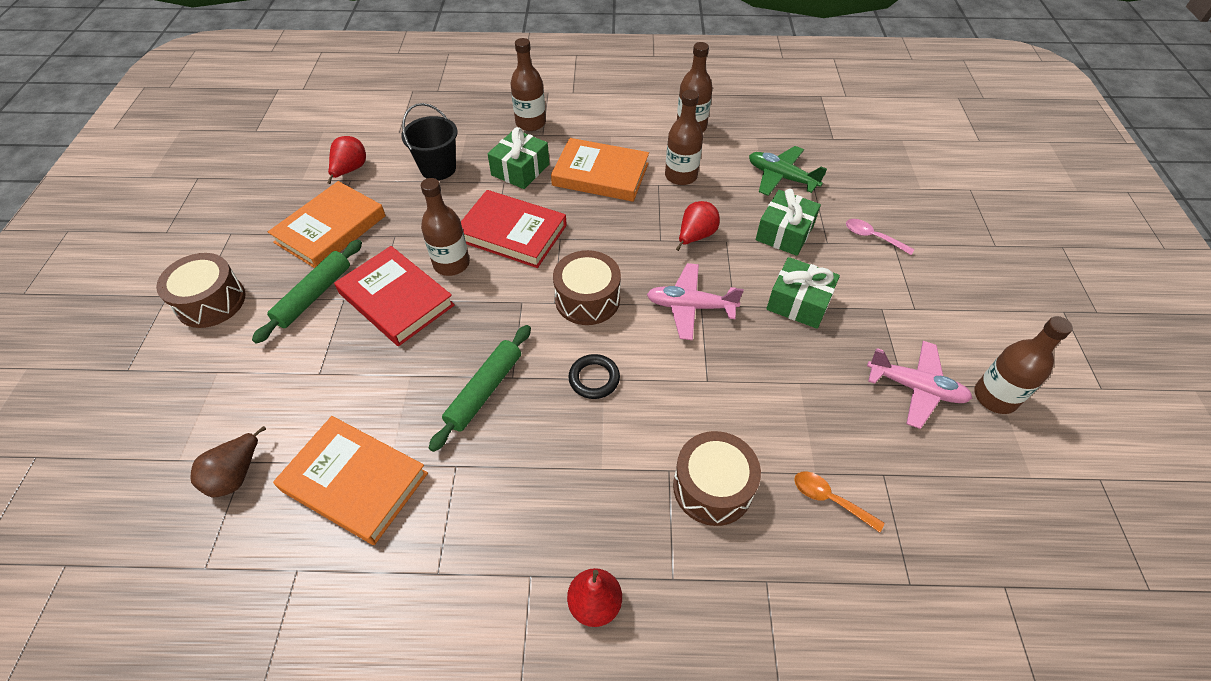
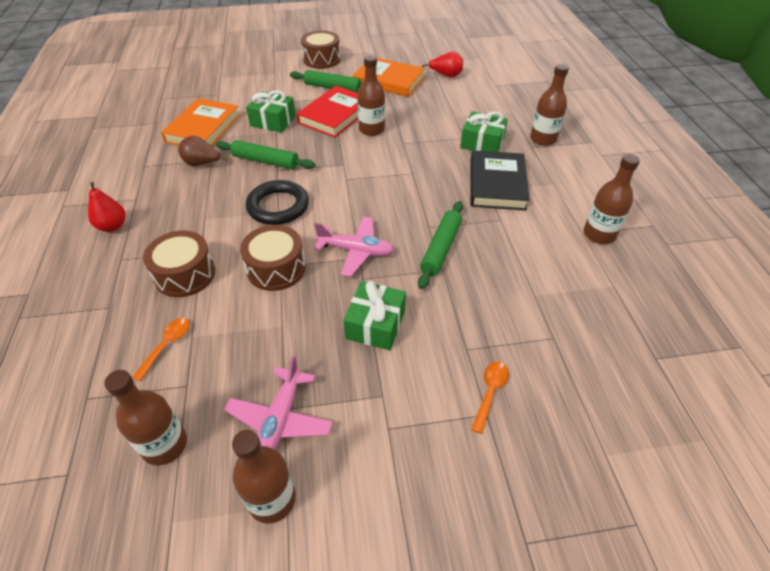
camera: 80 degrees right, 5 degrees down
brown pear [190,426,266,498] -> brown pear moved to [178,136,228,166]
black bucket [401,103,457,180] -> none
red book [461,190,567,268] -> none
orange book [551,138,649,202] -> black book [470,150,530,210]
brown drum [553,250,621,325] -> brown drum moved to [240,225,306,291]
black ring [568,354,620,399] -> black ring [246,180,309,225], size x1.65
pink plane [647,263,744,340] -> pink plane turned 105 degrees clockwise [314,216,394,277]
brown bottle [665,90,703,185] -> brown bottle moved to [104,370,187,466]
red pear [676,201,720,251] -> green rolling pin [418,201,463,289]
green plane [749,146,827,196] -> none
green gift [756,189,821,256] -> green gift moved to [246,90,296,133]
pink spoon [846,219,915,255] -> orange spoon [471,361,509,434]

